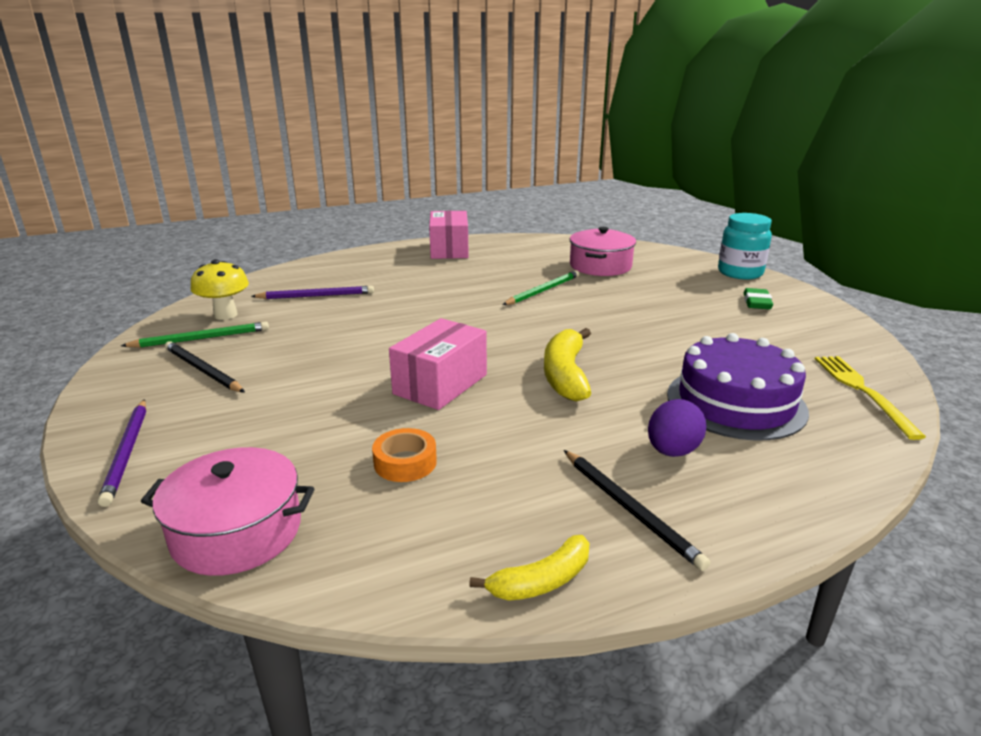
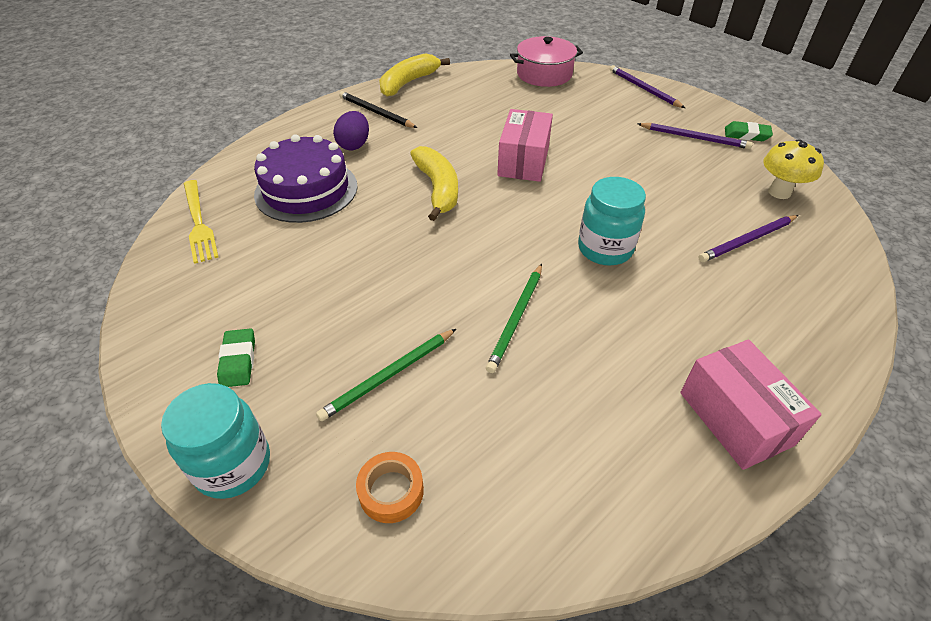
camera: 160 degrees right, 20 degrees up
green pencil [121,322,269,348] -> green pencil moved to [316,329,456,421]
black pencil [165,341,245,392] -> purple pencil [638,123,753,149]
orange tape [372,428,437,482] -> orange tape moved to [356,452,424,523]
yellow banana [469,535,590,601] -> yellow banana [379,53,450,97], size x1.60
pink pot [570,227,636,276] -> none
none -> turquoise jar [578,177,646,265]
none -> green eraser [725,121,773,141]

